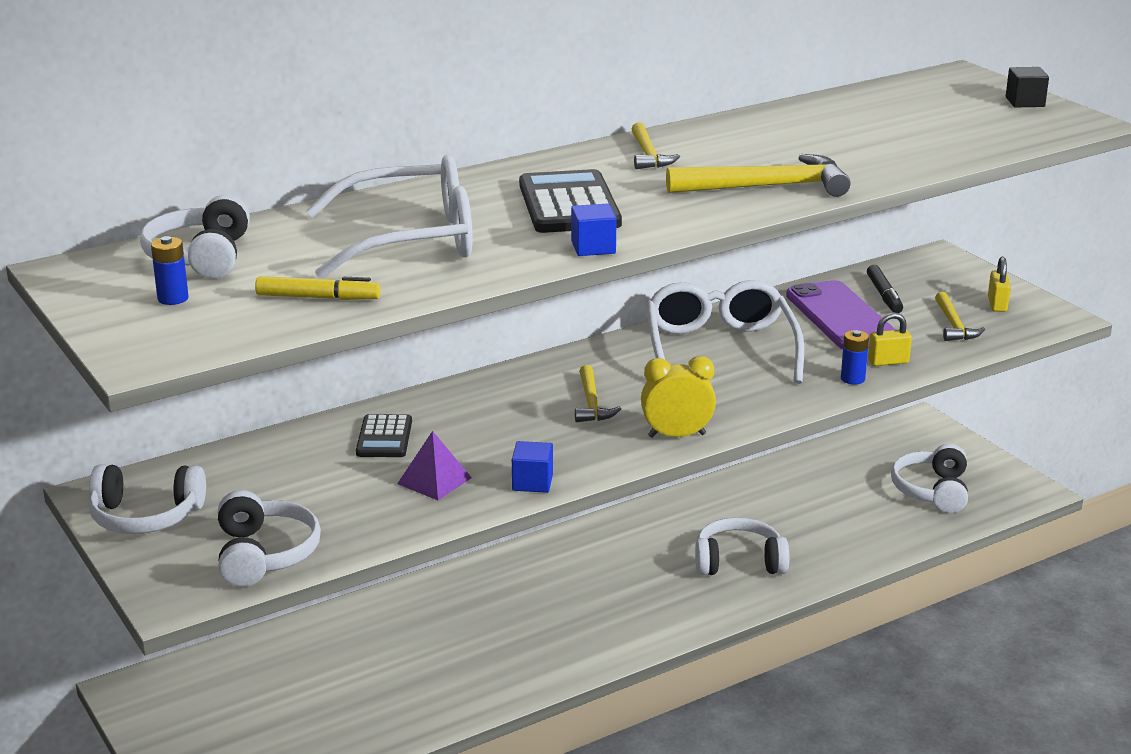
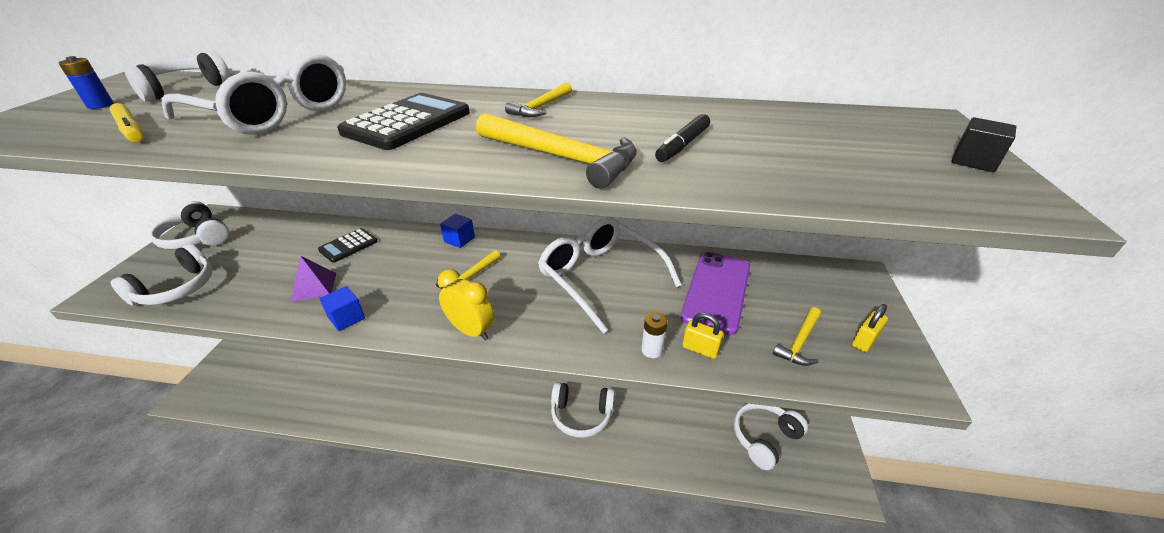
camera: 40 degrees right, 10 degrees up
blue cube [571,204,617,256] -> blue cube moved to [440,214,475,248]
white glasses [646,280,804,384] -> white glasses turned 75 degrees counterclockwise [538,217,682,334]
white headphones [695,517,789,575] -> white headphones turned 150 degrees clockwise [551,382,615,437]
blue battery [841,330,869,385] -> white battery [641,312,667,358]
black marker [867,265,903,313] -> black marker moved to [655,114,710,162]

